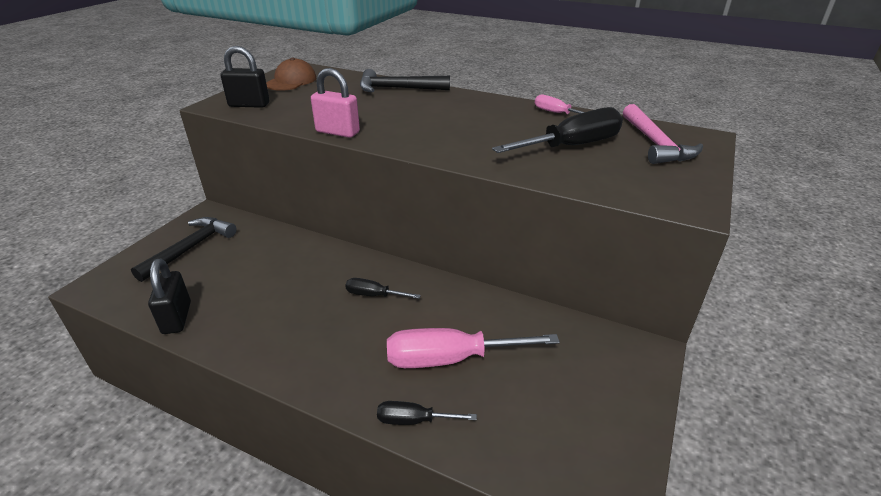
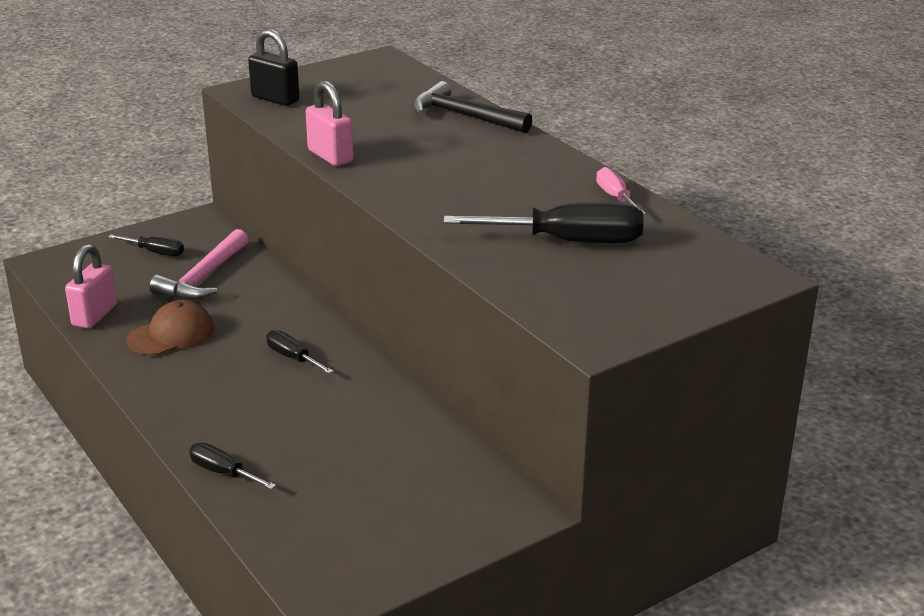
camera: 30 degrees right, 5 degrees down
black hammer [131,217,237,282] -> black screwdriver [108,235,184,256]
black padlock [148,258,191,334] -> pink padlock [65,244,117,329]
brown cap [266,58,317,91] -> brown cap moved to [127,300,215,355]
pink screwdriver [387,328,560,368] -> none
pink hammer [623,104,703,164] -> pink hammer moved to [150,229,248,300]

